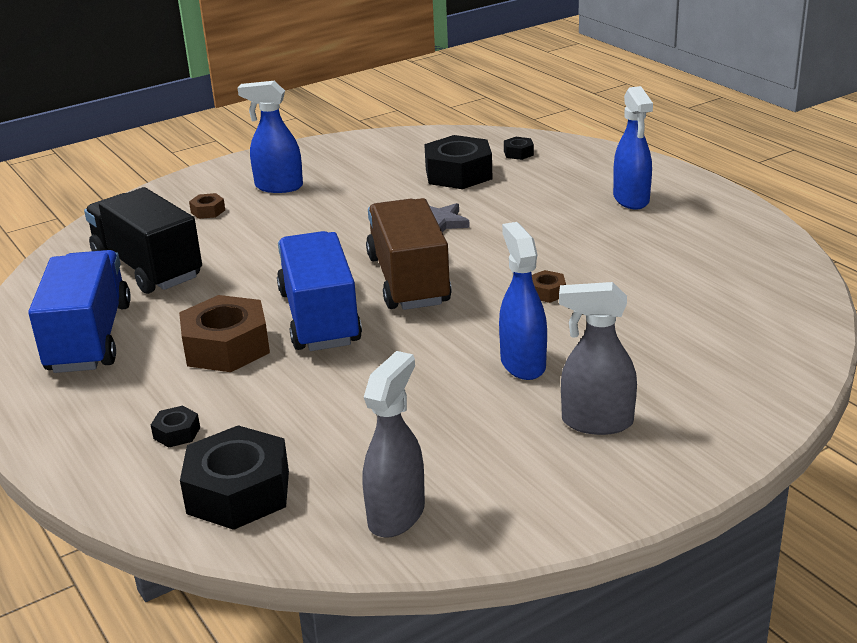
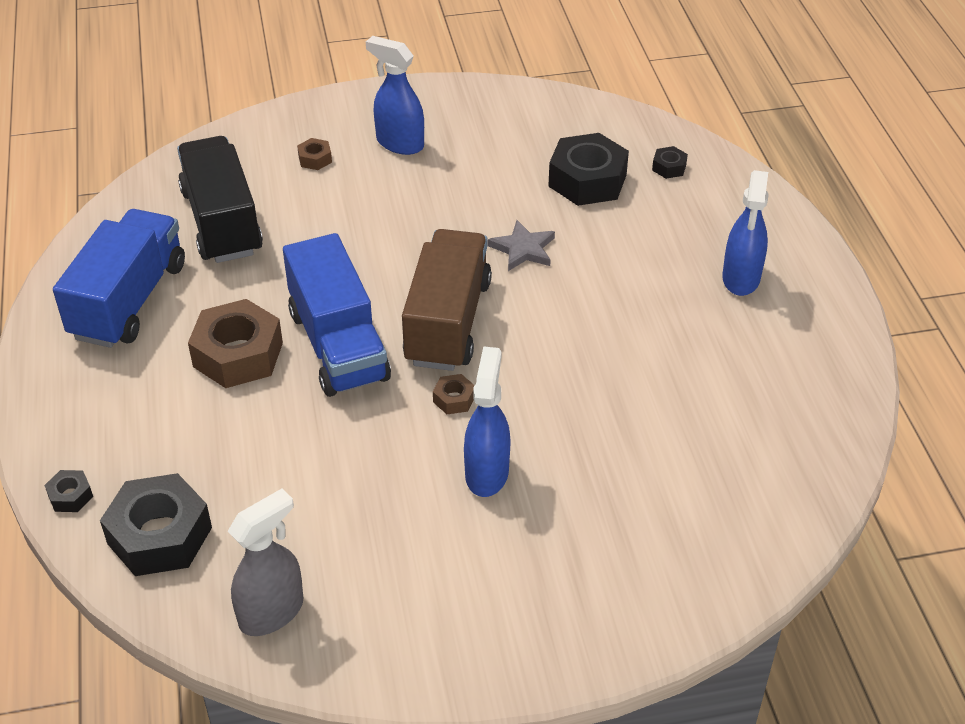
camera: 20 degrees right, 15 degrees up
black nut [151,406,200,448] -> black nut moved to [44,470,93,512]
blue truck [277,231,362,351] -> blue truck turned 150 degrees clockwise [283,233,391,397]
brown nut [532,270,566,303] -> brown nut moved to [433,374,475,414]
grey spray bottle [559,282,637,435] -> none

